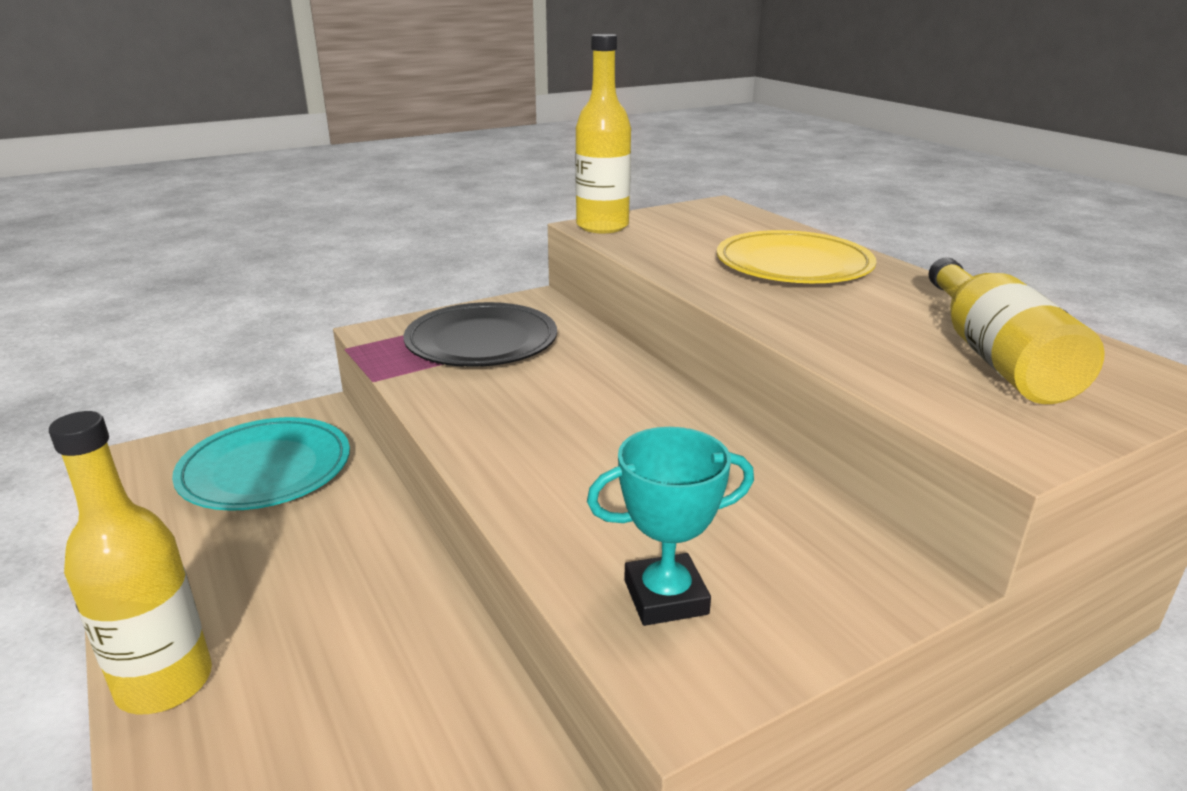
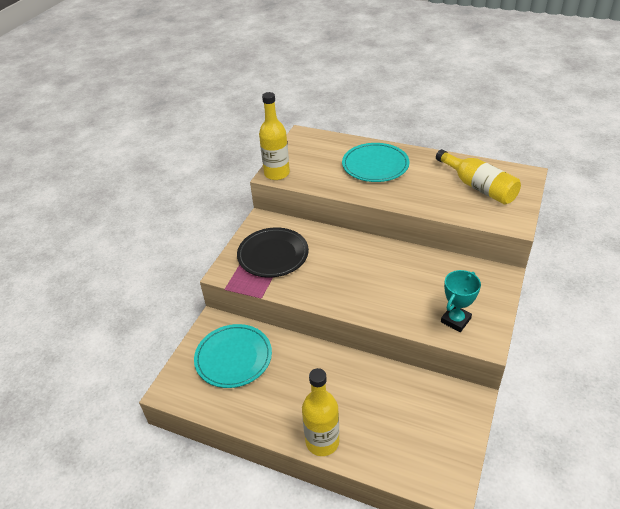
camera: 35 degrees left, 15 degrees up
yellow plate [717,230,876,283] -> turquoise plate [342,143,410,182]

